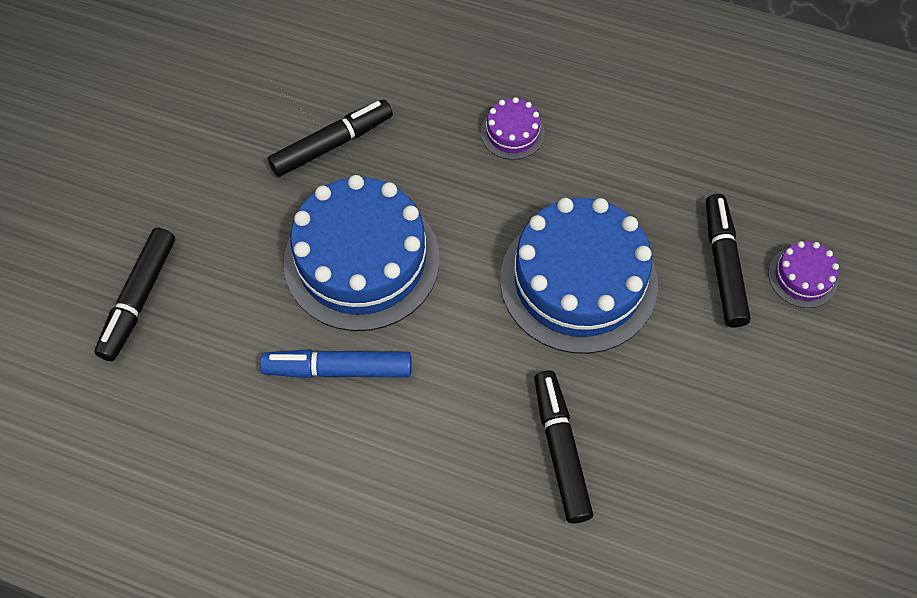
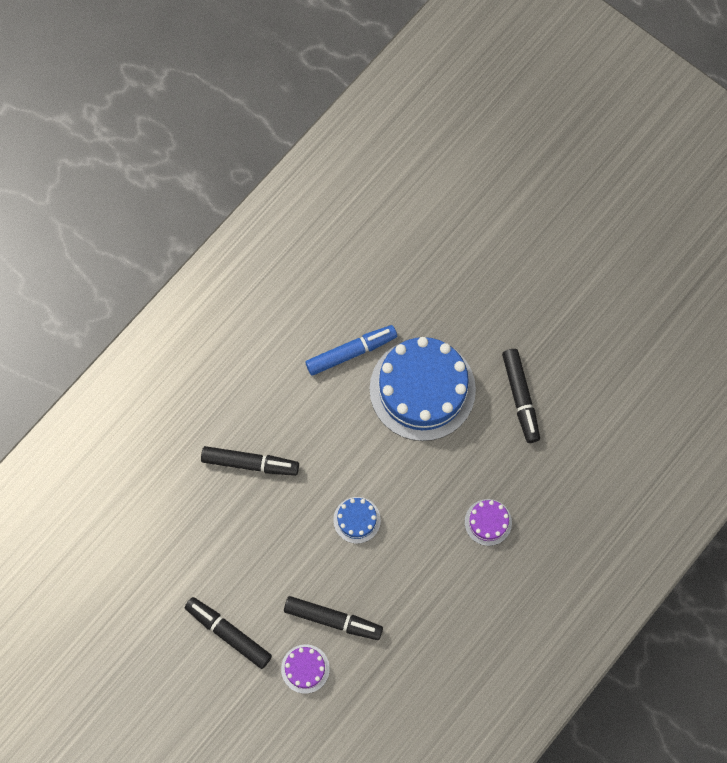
camera: 110 degrees right, 10 degrees up
black marker [94,228,175,361] -> black marker moved to [185,597,272,669]
blue marker [260,349,412,378] -> blue marker turned 45 degrees clockwise [306,325,397,376]
blue cake [500,198,658,354] -> blue cake [333,497,381,544], size x0.44

